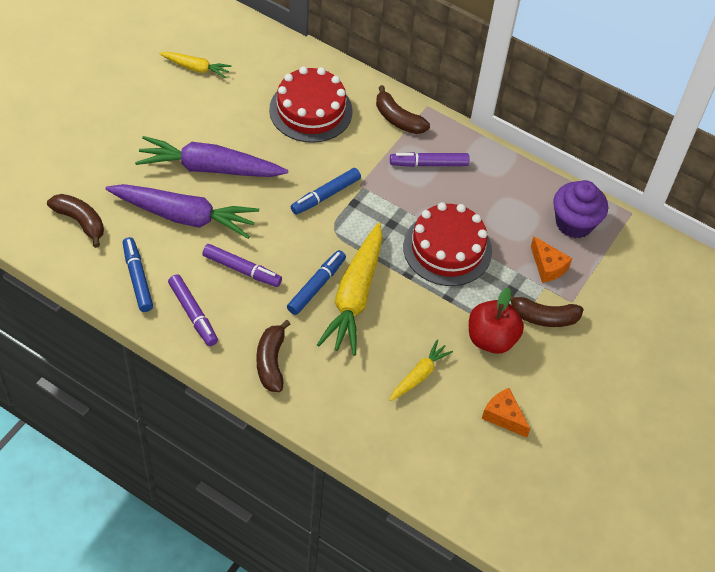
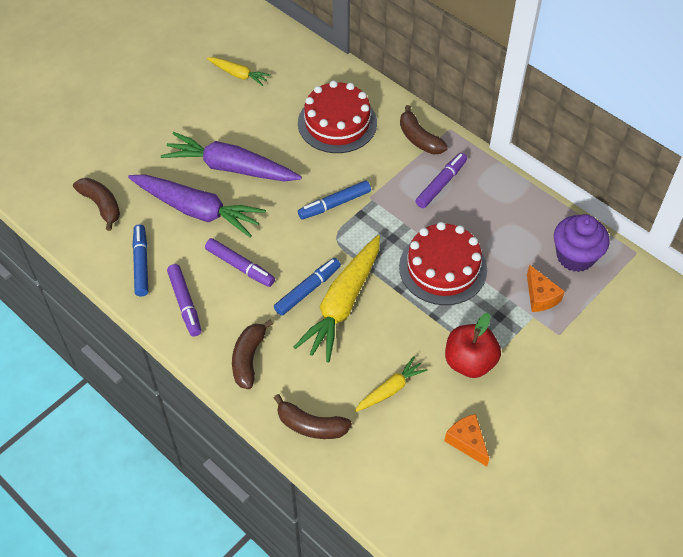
camera: 15 degrees right, 0 degrees up
purple marker [390,152,469,167] -> purple marker turned 120 degrees clockwise [416,153,467,208]
brown banana [510,295,584,327] -> brown banana moved to [274,394,352,439]

